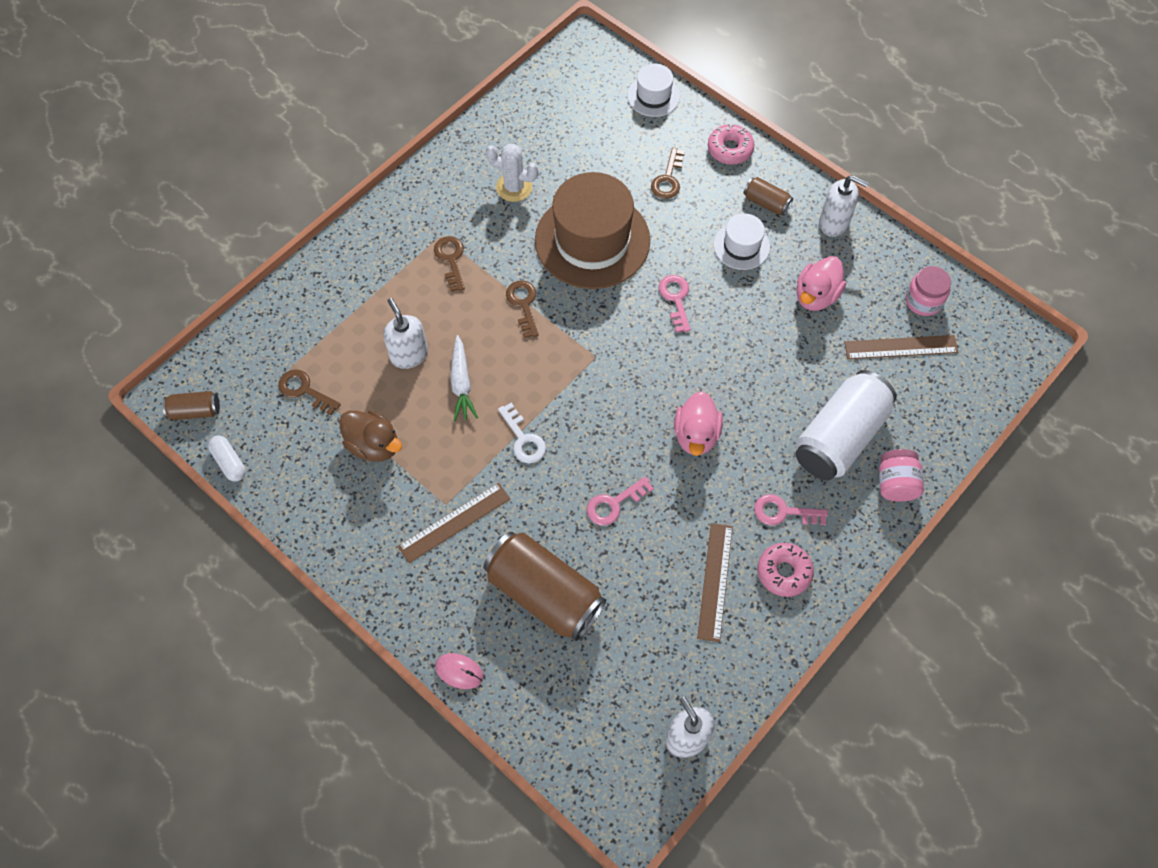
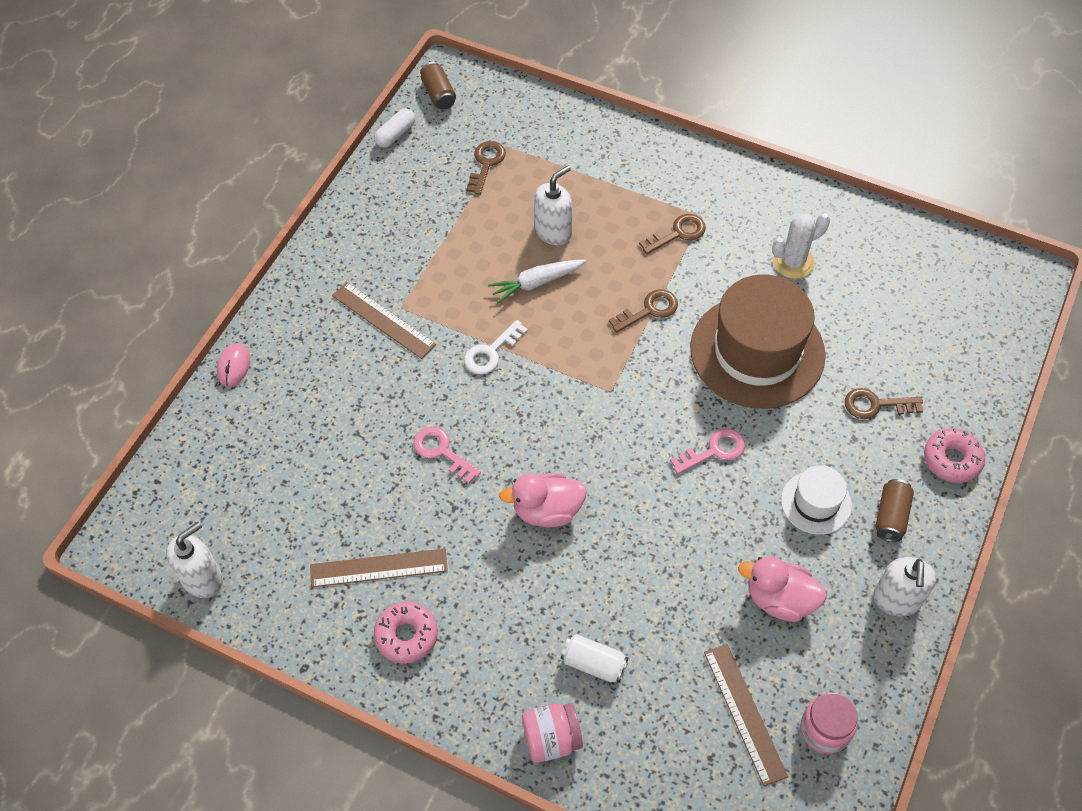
camera: 75 degrees right, 5 degrees down
brown duck [339,410,402,462] -> none
brown can [483,532,606,641] -> none
white cactus [486,144,538,202] -> white cactus turned 60 degrees clockwise [772,213,830,279]
white hat [627,64,680,117] -> none
pink key [754,494,828,525] -> none
white can [796,370,897,481] -> white can [561,634,628,683], size x0.46

